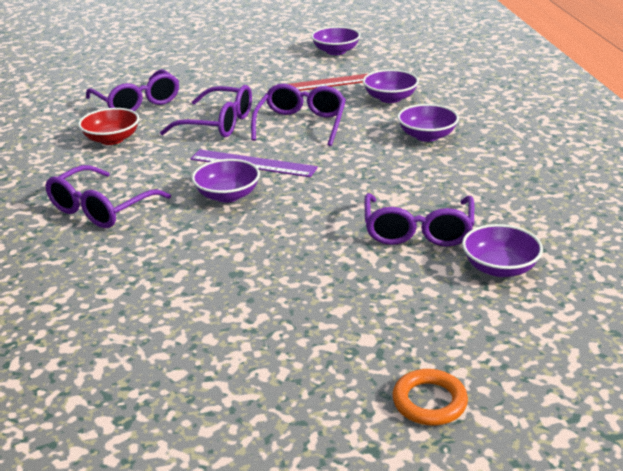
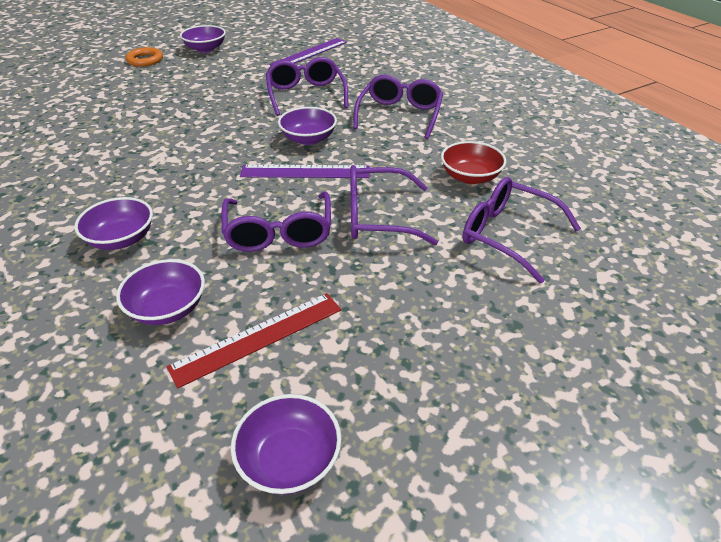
camera: 160 degrees right, 10 degrees up
purple glasses [365,193,474,247] -> purple glasses moved to [266,57,348,116]
purple bowl [462,224,543,277] -> purple bowl moved to [180,25,226,53]
none -> purple ruler [270,38,347,66]

